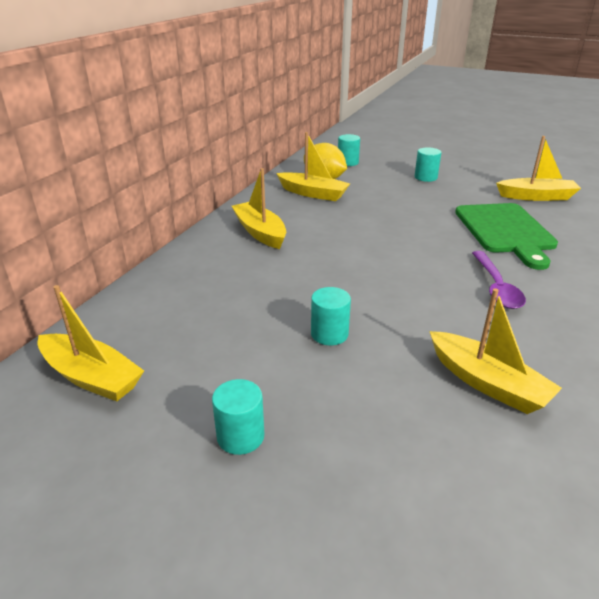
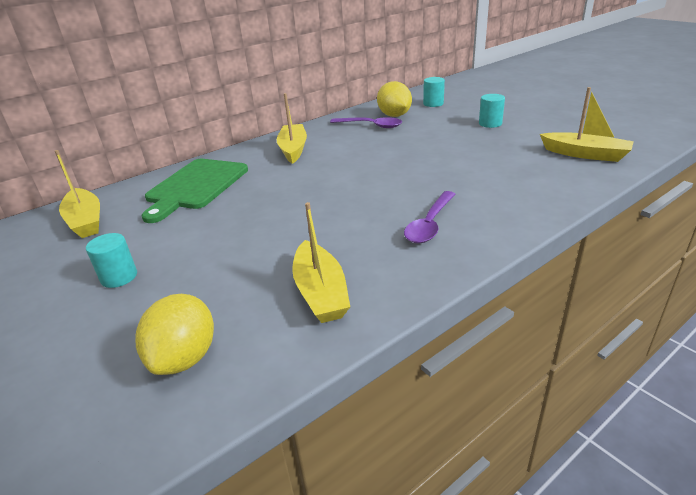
camera: 30 degrees right, 0 degrees up
yellow boat [276,132,350,201] -> purple spoon [330,117,402,128]
turquoise cylinder [311,287,351,345] -> none
green cutting board [455,203,558,270] -> green cutting board moved to [142,159,248,223]
none -> yellow lemon [135,294,214,375]

